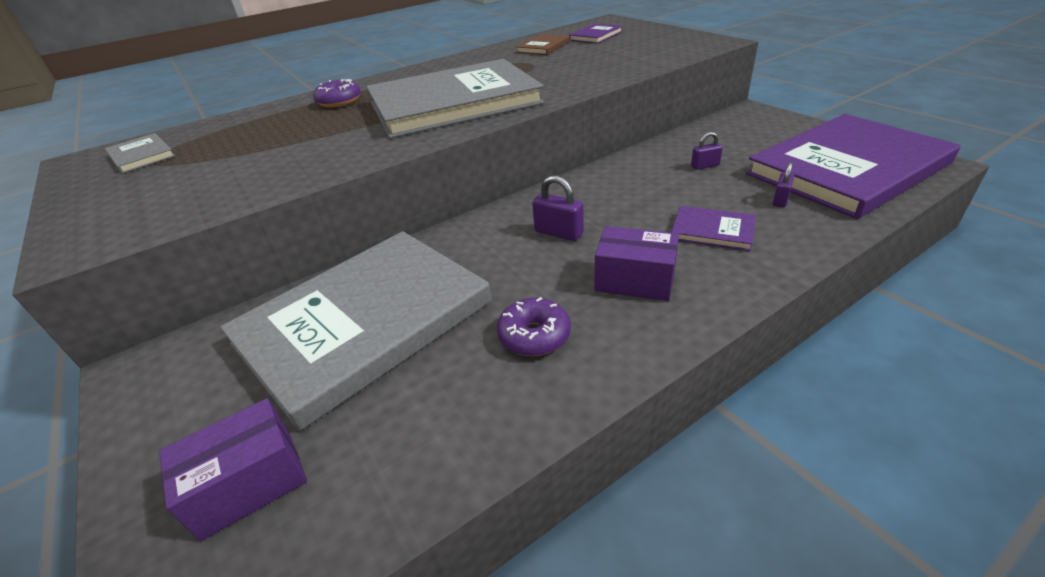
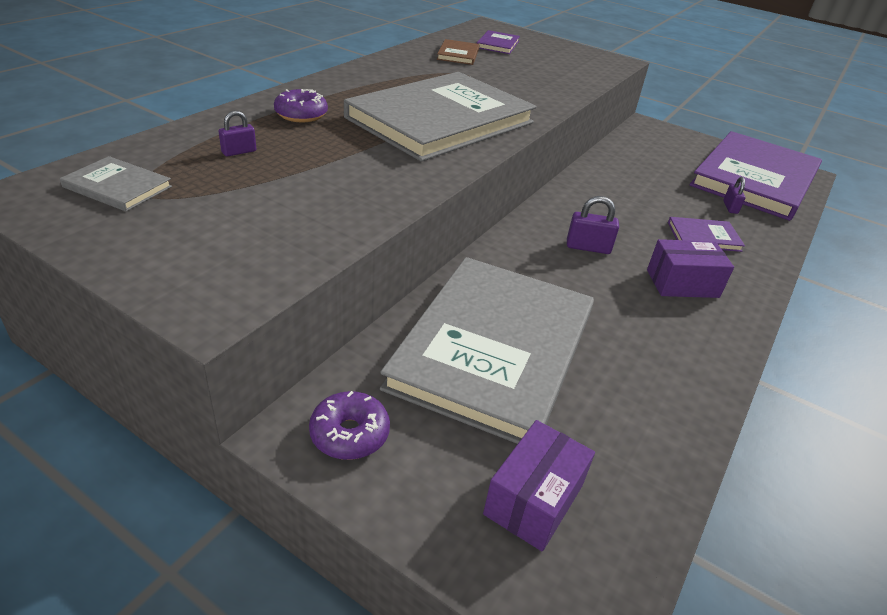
camera: 30 degrees left, 0 degrees up
purple donut [497,297,571,356] -> purple donut moved to [309,391,390,460]
purple padlock [691,132,723,170] -> purple padlock moved to [218,111,256,156]

